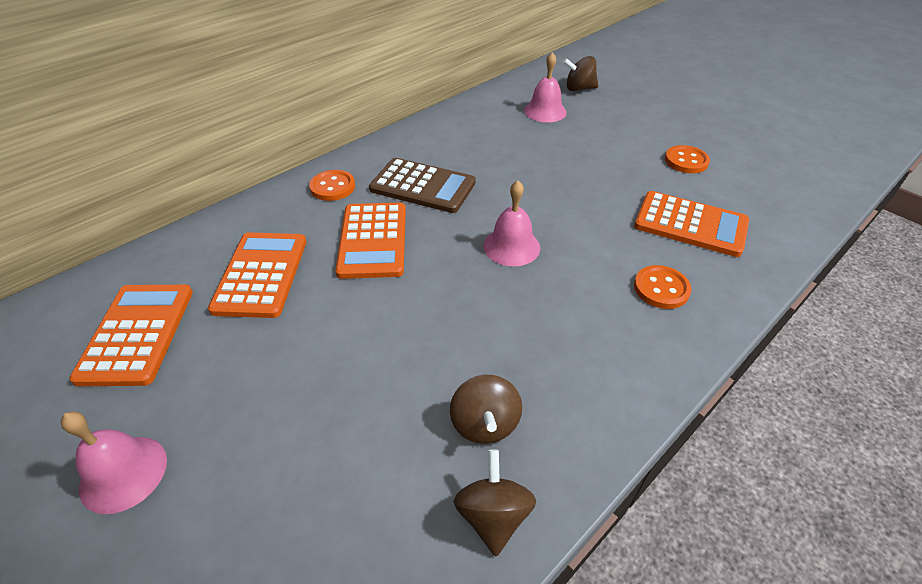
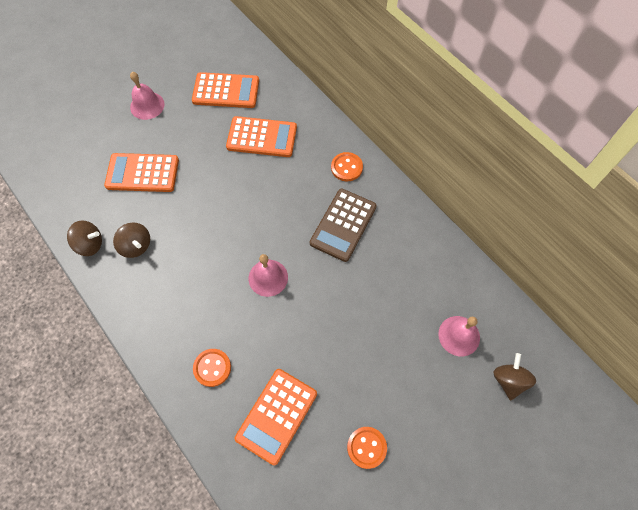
camera: 95 degrees right, 20 degrees up
orange calculator [335,203,406,279] -> orange calculator moved to [104,153,179,192]
brown spinning top [450,375,522,444] -> brown spinning top turned 135 degrees counterclockwise [113,222,150,258]

